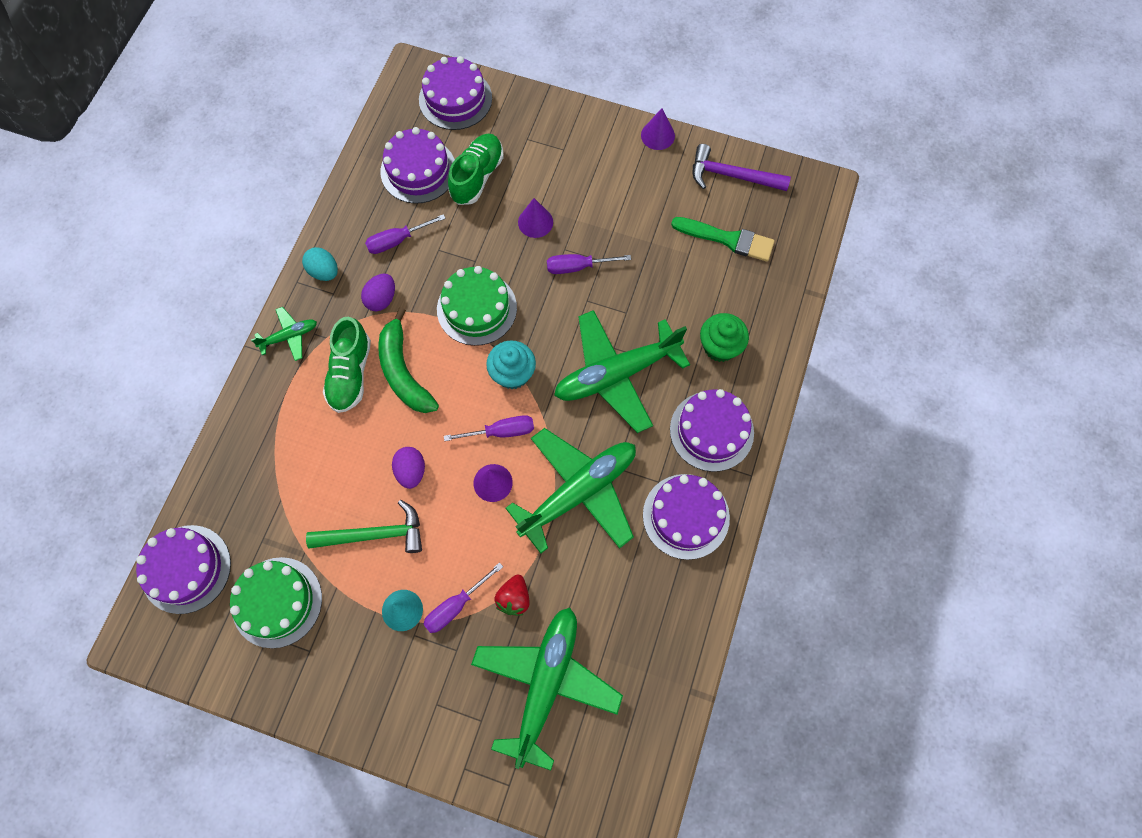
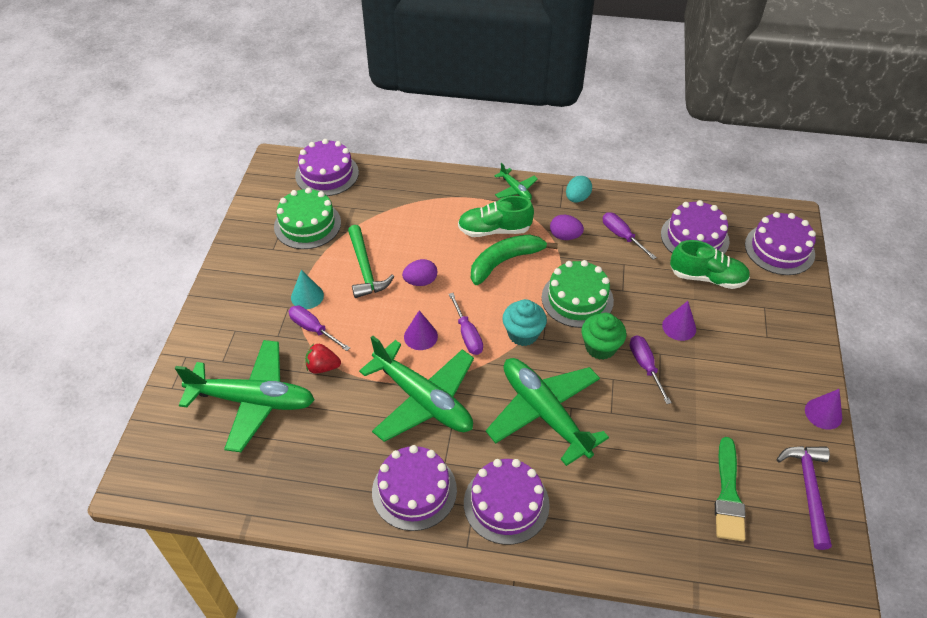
camera: 80 degrees right, 20 degrees down
green cupcake [700,313,749,362] -> green cupcake moved to [582,313,627,360]

